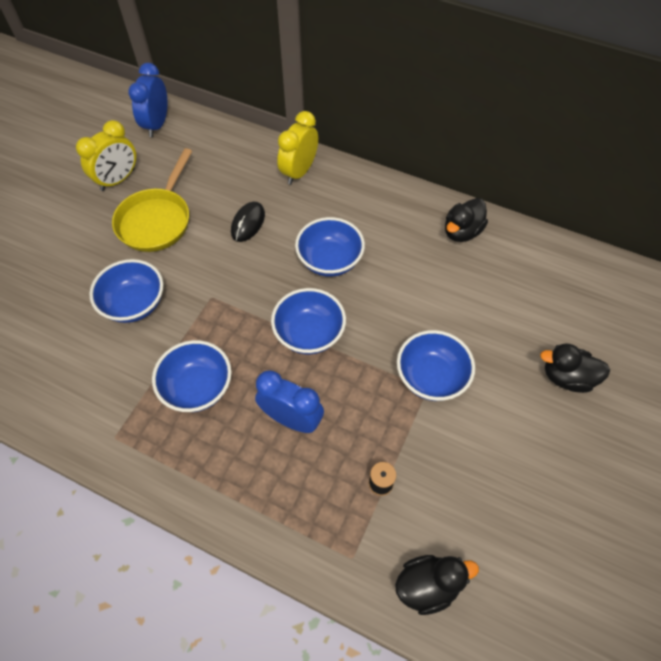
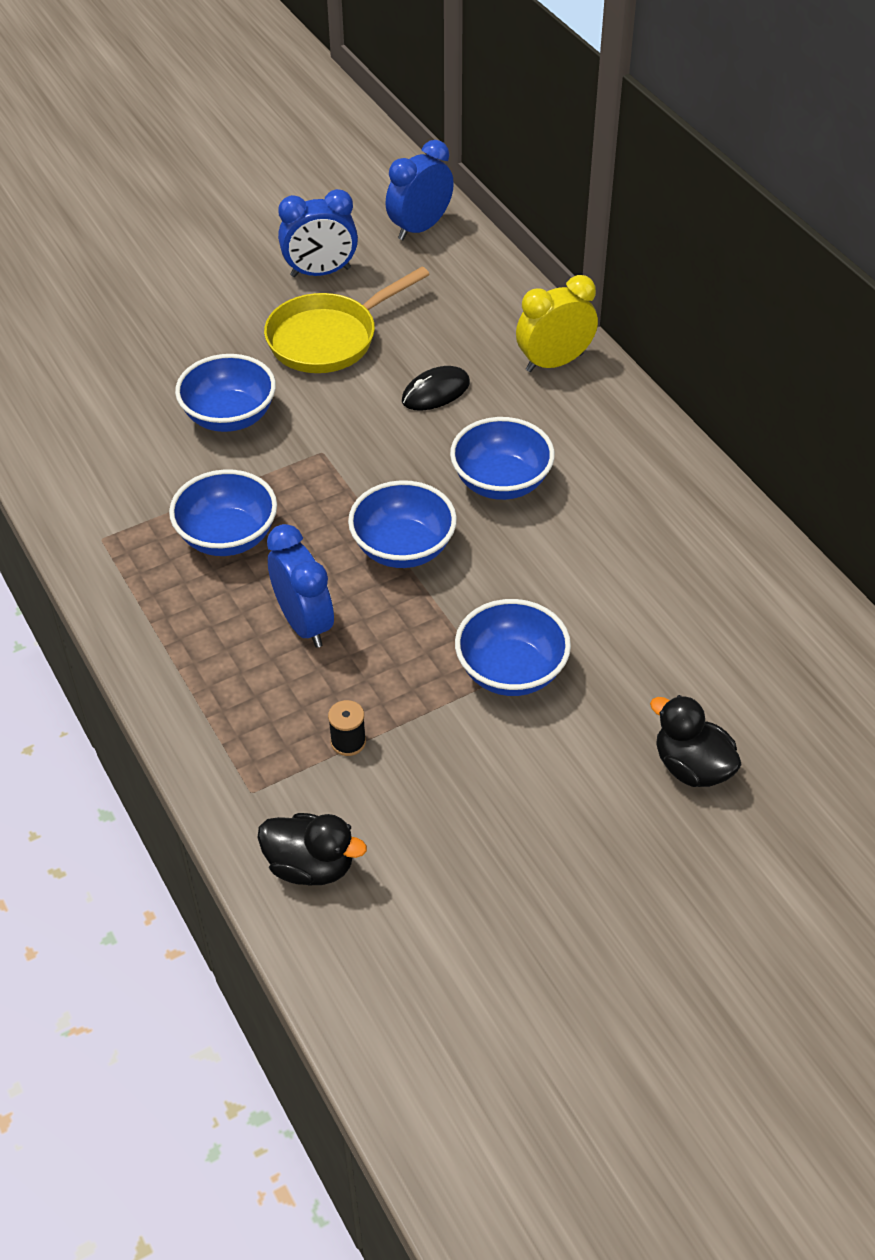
camera: 35 degrees right, 10 degrees down
yellow clock [76,120,136,191] -> blue clock [278,189,358,277]
black duck [445,198,488,242] -> none

